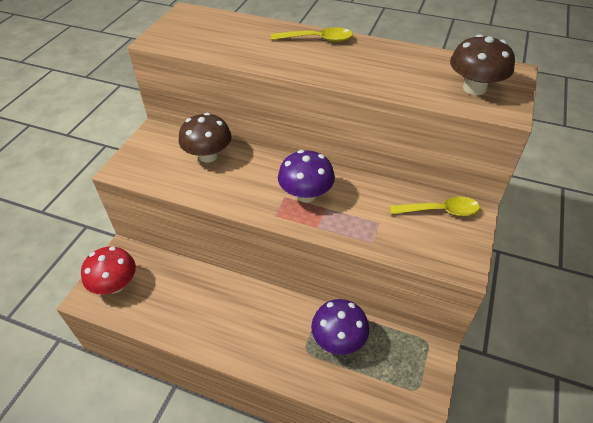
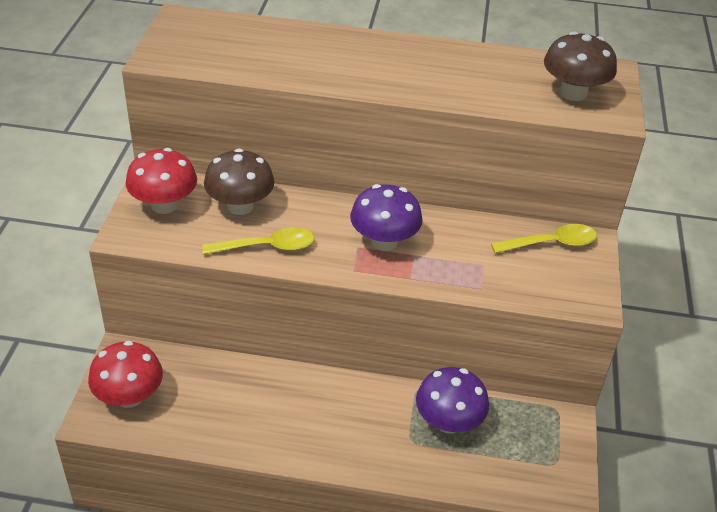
camera: 15 degrees left, 5 degrees down
yellow spoon [271,27,353,42] -> yellow spoon moved to [202,228,314,255]
none -> red mushroom [126,148,197,214]

